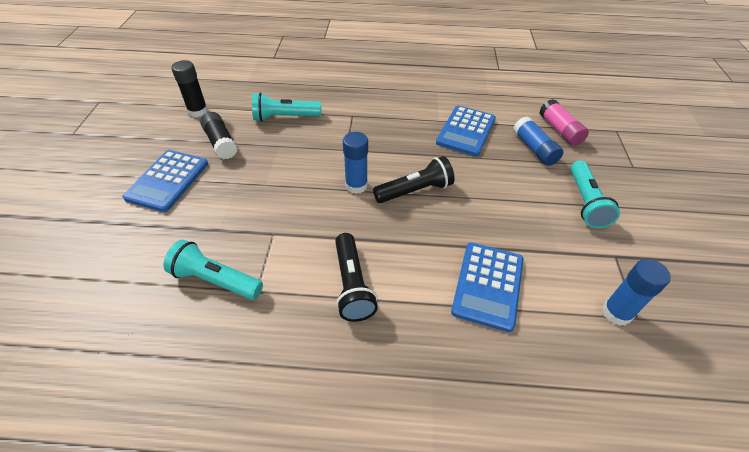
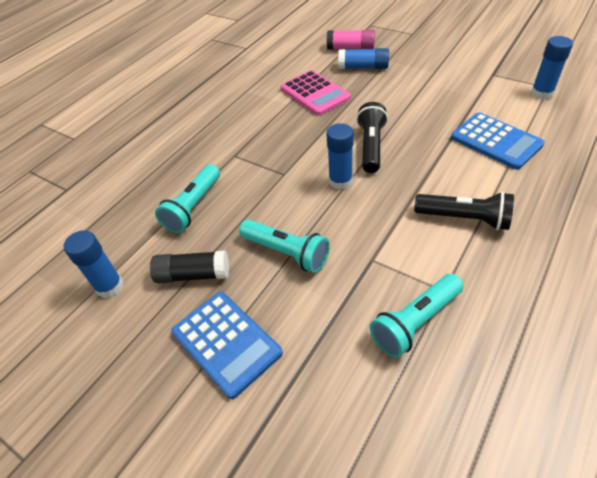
camera: 55 degrees left, 0 degrees up
black glue stick [171,60,208,117] -> blue glue stick [64,230,123,298]
blue calculator [436,105,496,156] -> pink calculator [281,70,351,115]
turquoise flashlight [571,160,620,228] -> turquoise flashlight moved to [239,220,330,273]

